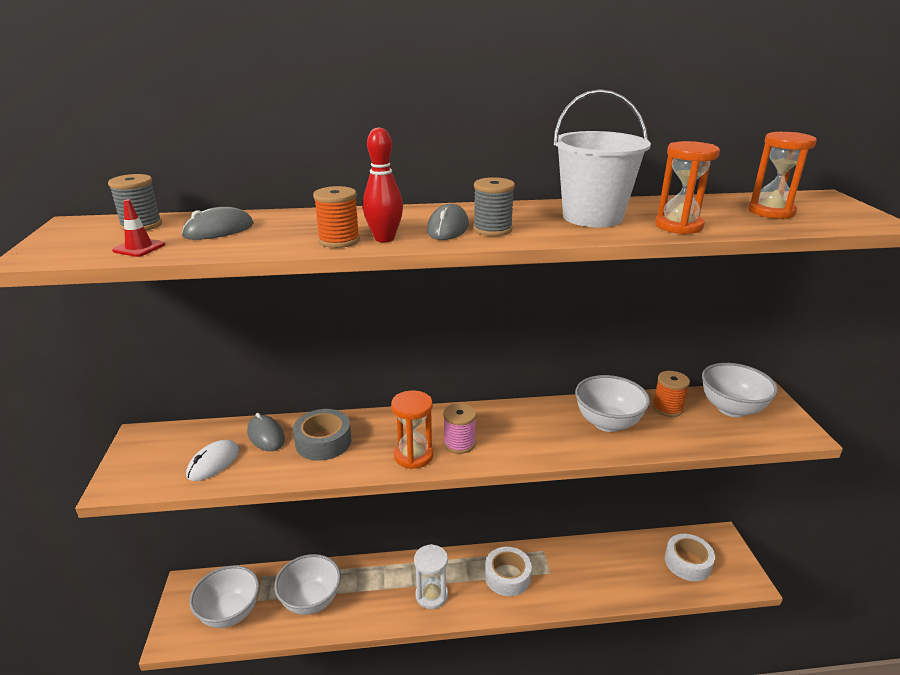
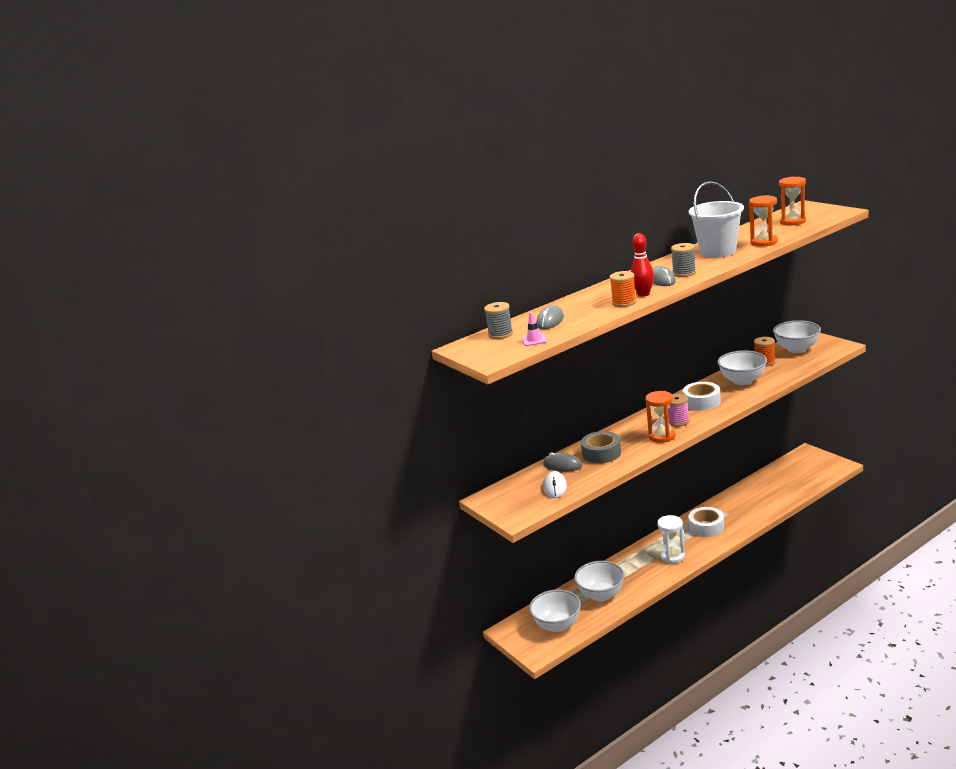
camera: 25 degrees left, 5 degrees down
red traffic cone [112,199,165,257] -> pink traffic cone [522,312,547,346]
white tape [665,534,715,581] -> white tape moved to [683,382,721,410]

